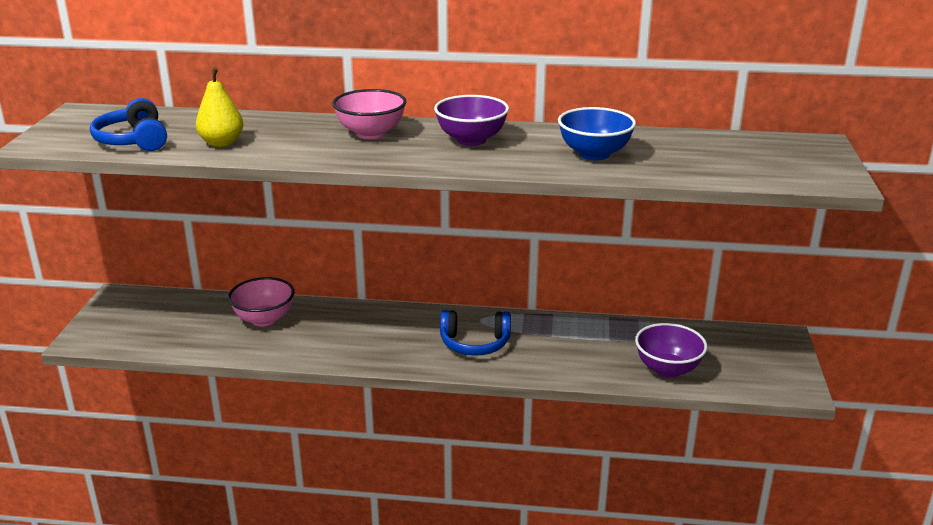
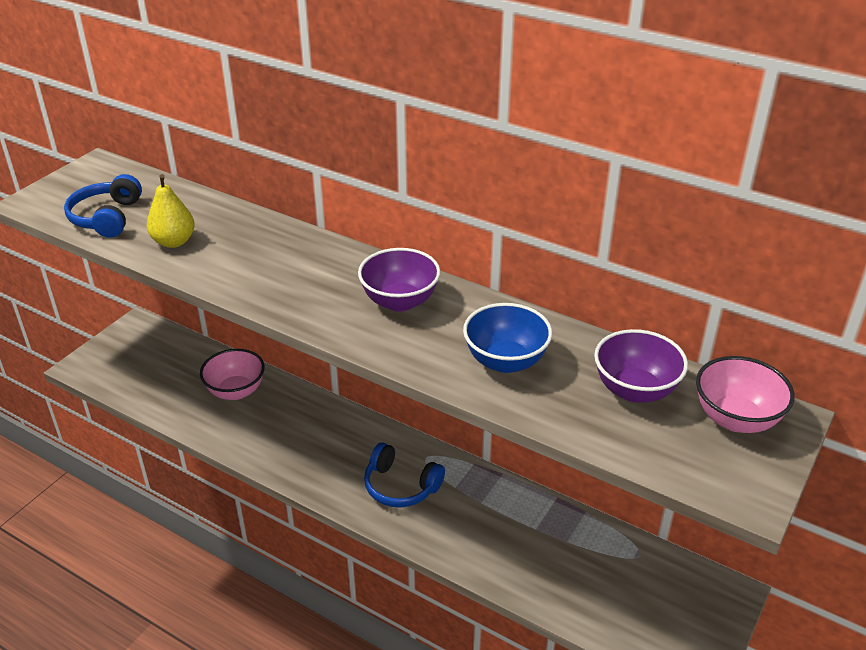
camera: 25 degrees right, 10 degrees up
pink bowl [332,89,407,139] -> pink bowl moved to [696,356,795,433]
purple bowl [635,323,707,378] -> purple bowl moved to [594,329,688,403]

